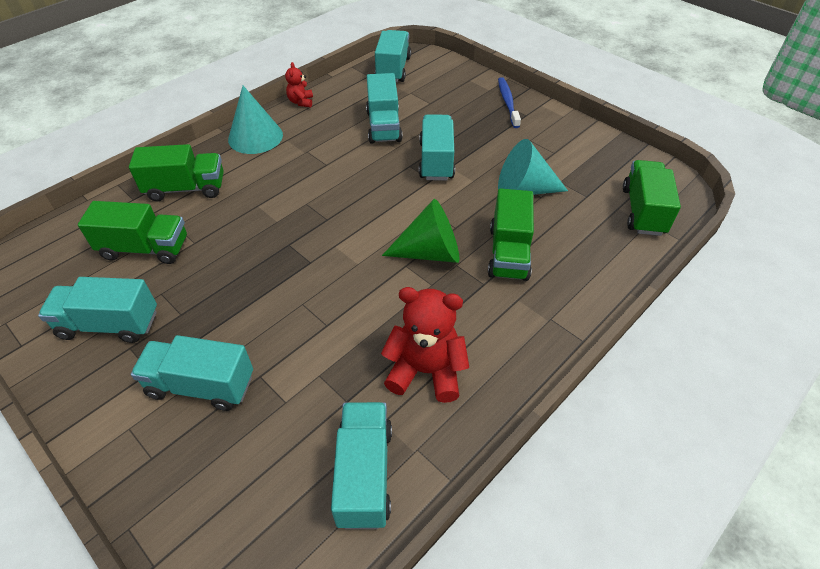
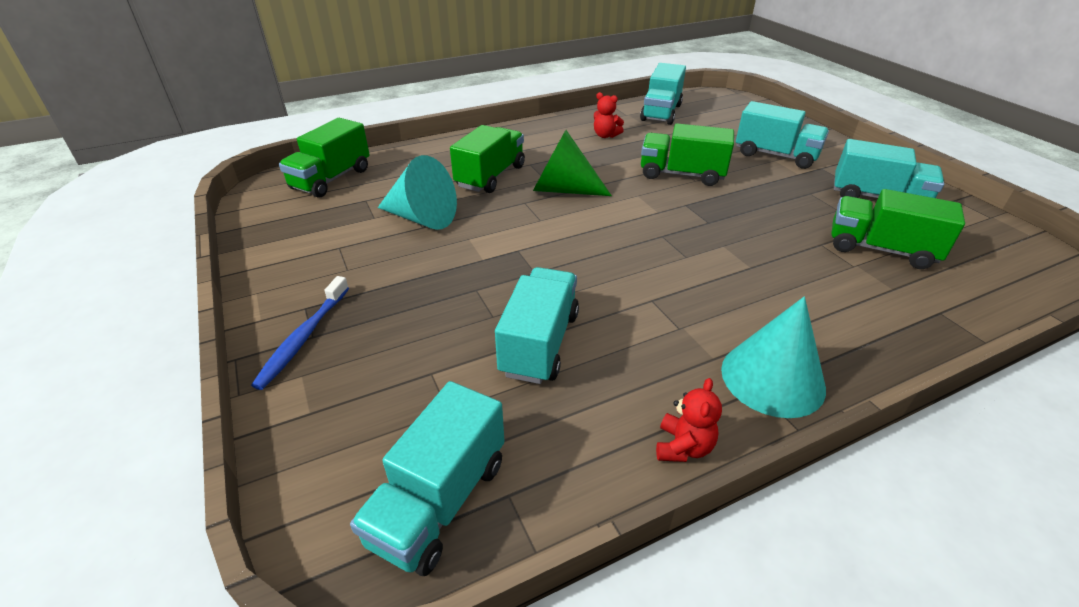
camera: 160 degrees left, 10 degrees down
green truck [129,144,224,201] -> green truck moved to [641,123,734,186]
red teddy bear [381,287,469,403] -> red teddy bear [594,92,624,138], size x0.53
turquoise truck [419,114,455,181] -> none

